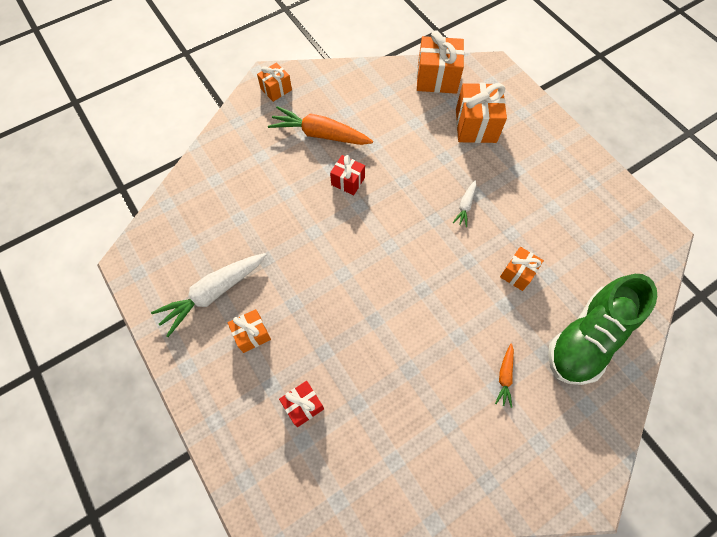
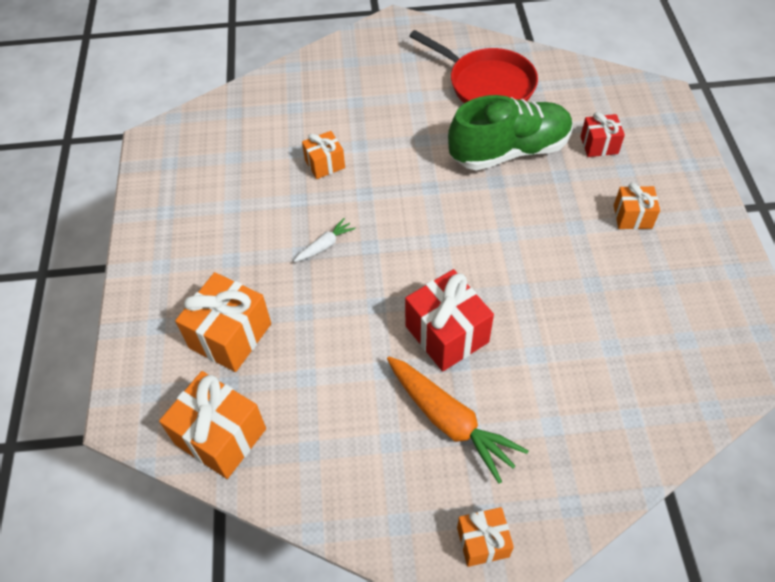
camera: 150 degrees left, 10 degrees down
white carrot [151,253,266,337] -> none
red gift [330,155,365,195] -> red gift [405,269,494,371], size x1.71
orange carrot [495,343,514,408] -> none
green shoe [548,274,657,385] -> green shoe moved to [448,95,573,171]
none -> red pan [409,30,538,104]

